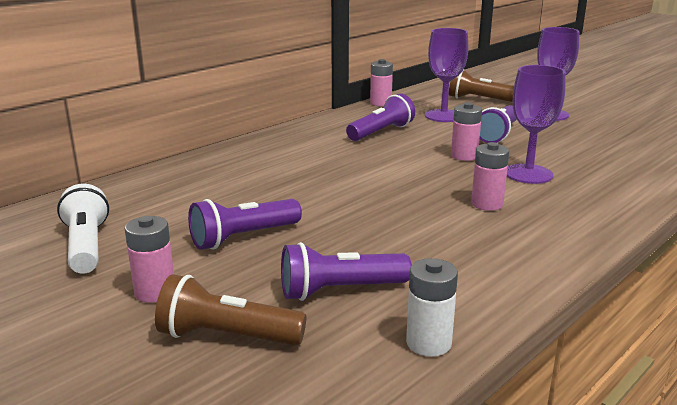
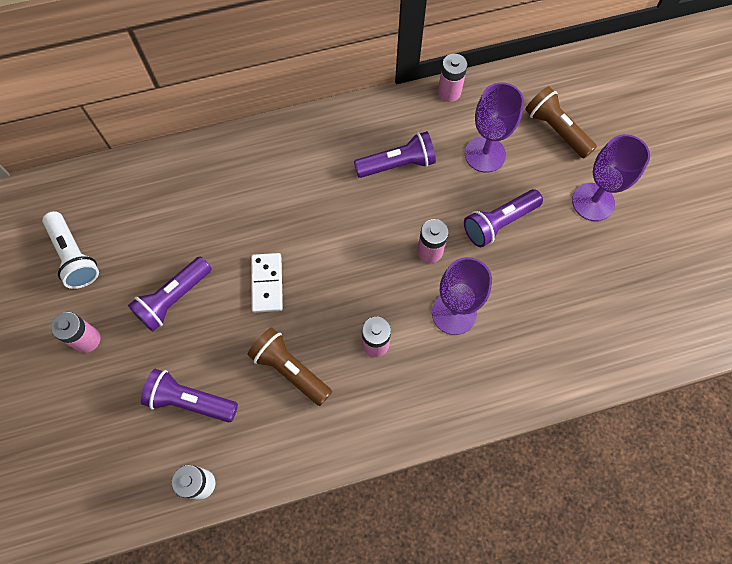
camera: 30 degrees right, 45 degrees up
white flashlight [57,184,109,274] -> white flashlight turned 135 degrees clockwise [42,211,99,289]
brown flashlight [155,274,306,346] -> brown flashlight moved to [248,328,332,406]
purple flashlight [188,199,302,250] -> purple flashlight turned 45 degrees counterclockwise [128,256,212,332]
none -> white domino [251,253,283,313]

